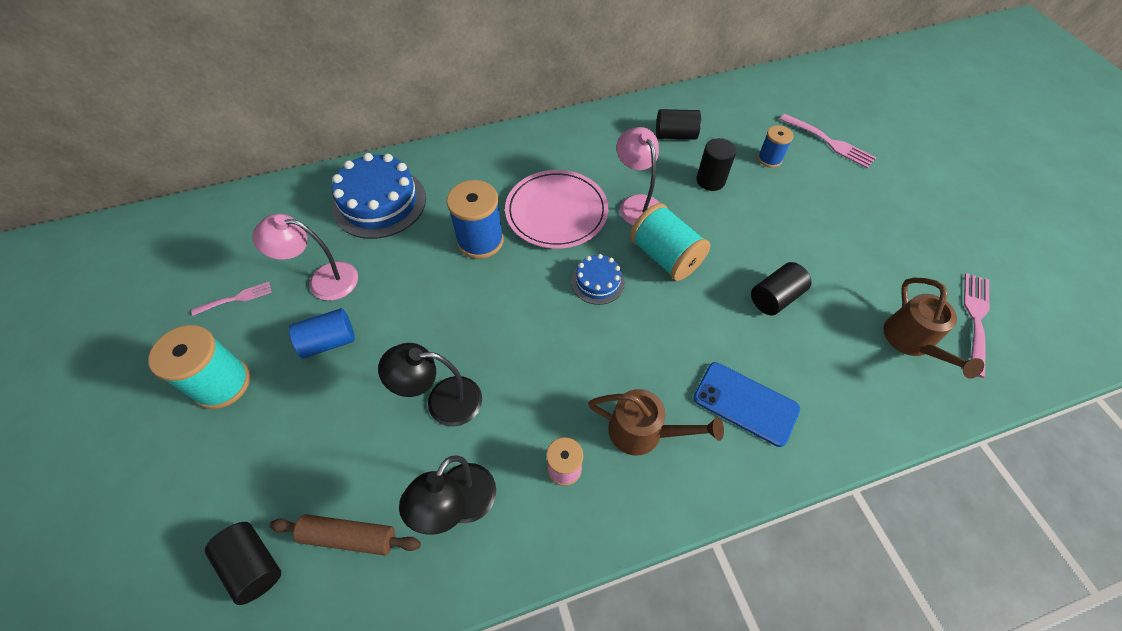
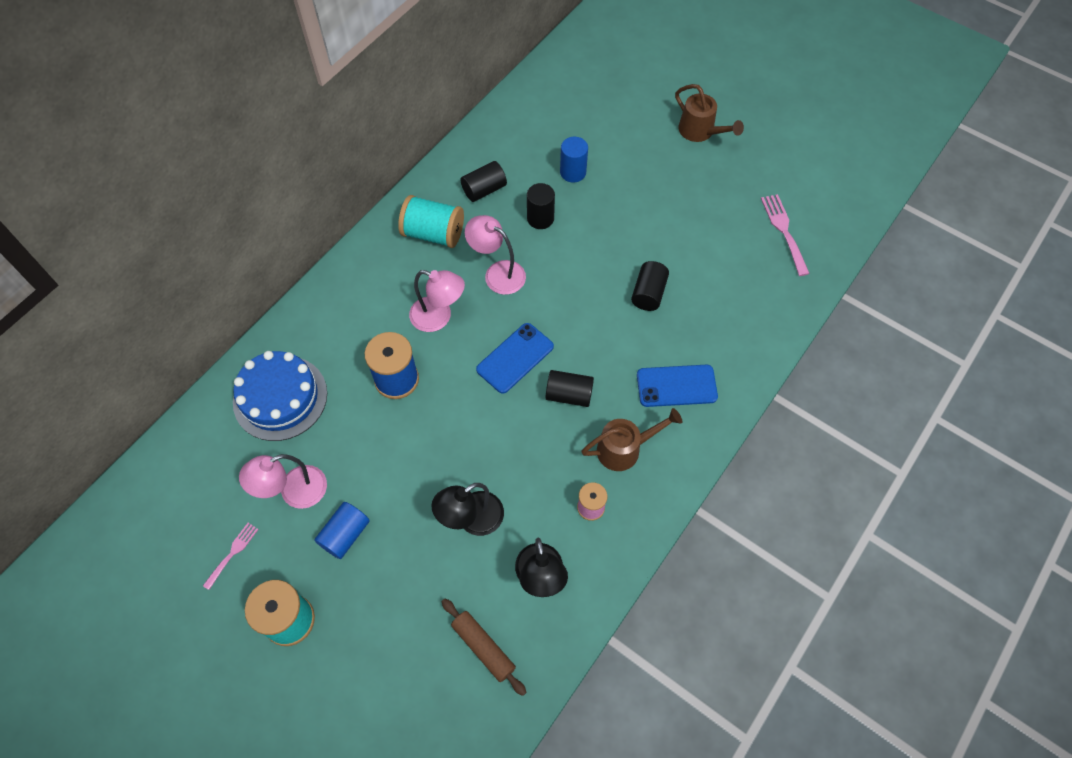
camera: 35 degrees left, 5 degrees up
black cylinder [205,522,281,605] -> black cylinder moved to [545,370,594,407]
brown rolling pin [269,514,421,555] -> brown rolling pin turned 75 degrees clockwise [441,599,527,696]
pink plate [505,170,609,249] -> pink lamp [409,270,465,332]
blue cake [571,254,625,305] -> blue phone [476,323,554,394]
turquoise spool [630,203,710,281] -> turquoise spool moved to [398,195,464,248]
blue spool [758,125,793,168] -> blue cylinder [560,137,588,183]
pink fork [780,114,877,168] -> none
brown watering can [884,278,984,378] -> brown watering can moved to [675,84,744,142]

